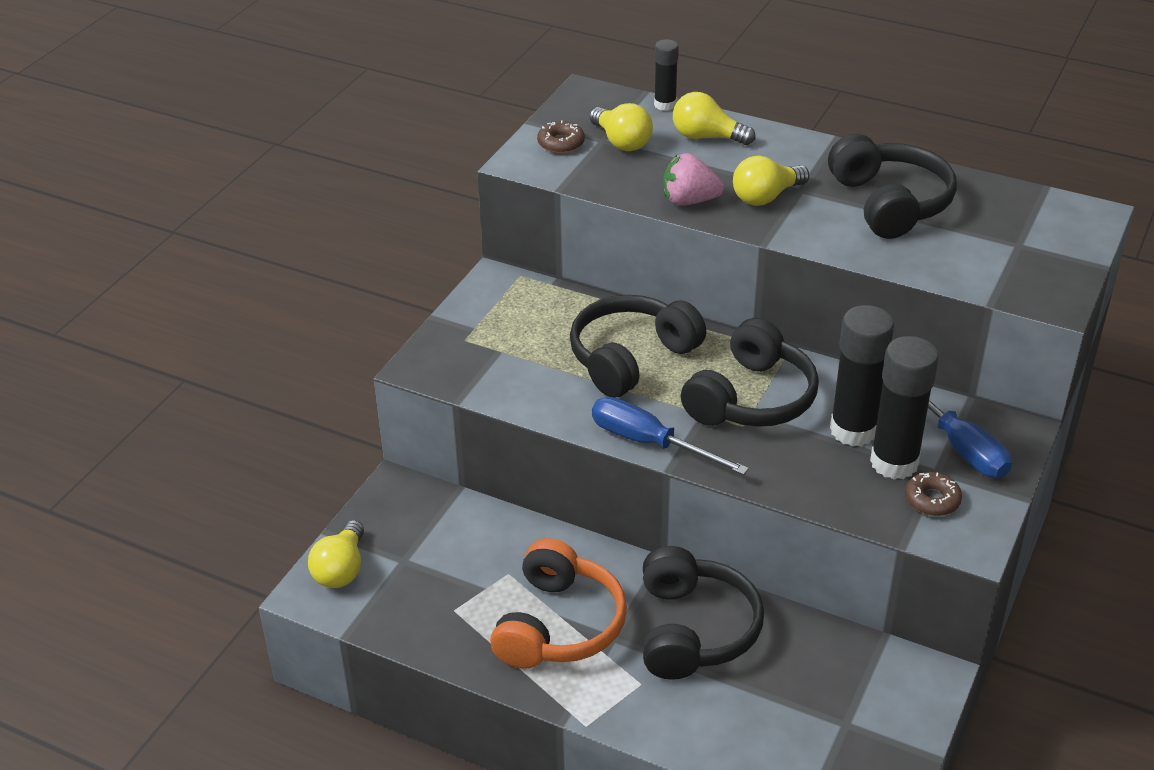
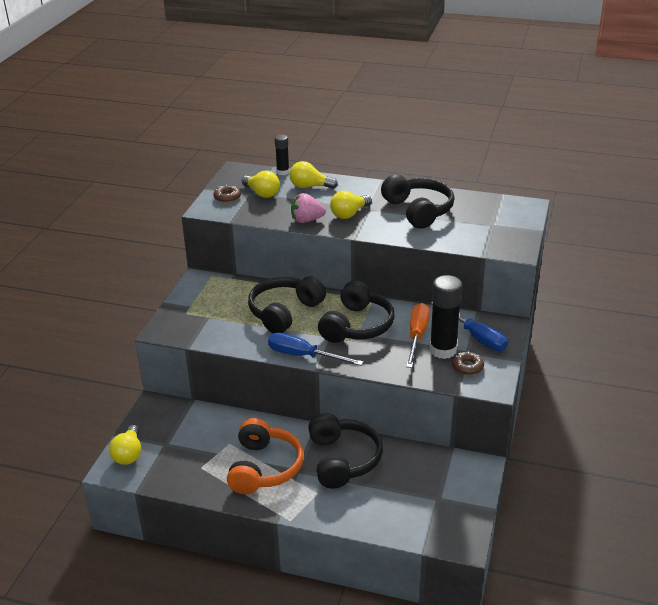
camera: 10 degrees left, 5 degrees down
black glue stick [830,305,894,446] -> orange screwdriver [406,303,430,368]

